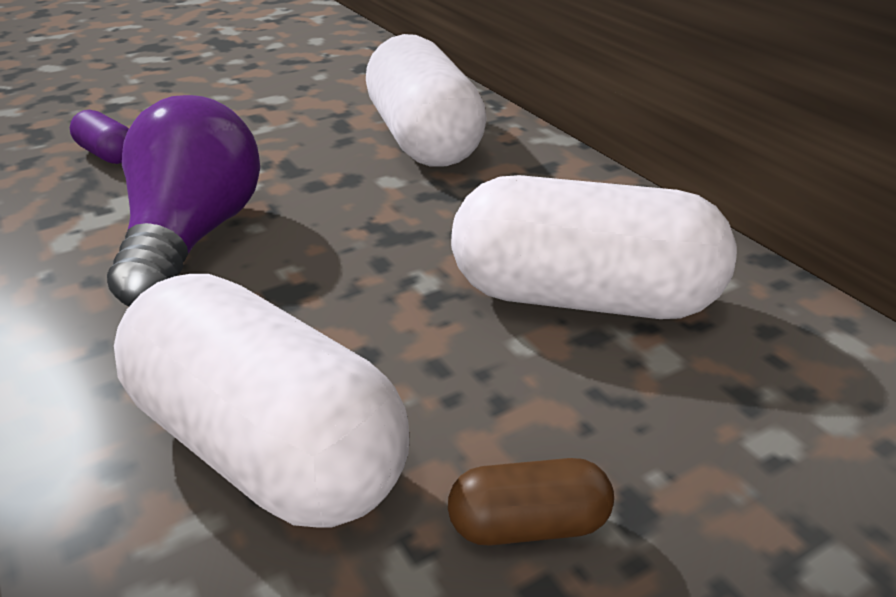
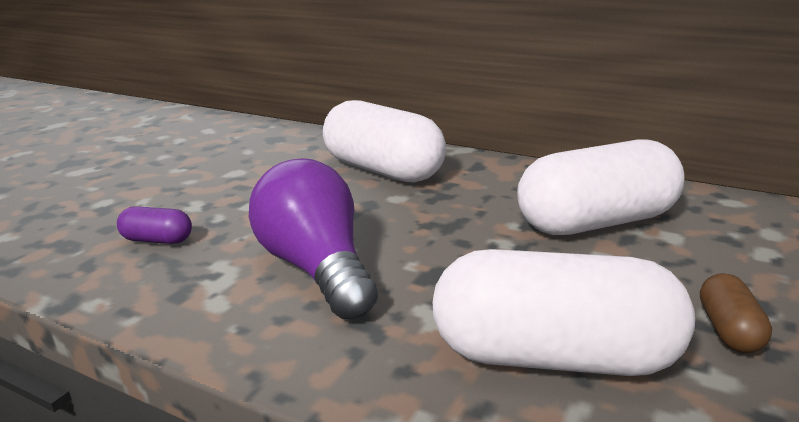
camera: 30 degrees left, 10 degrees down
brown capsule [448,458,614,546] -> brown capsule turned 45 degrees counterclockwise [700,273,772,353]

